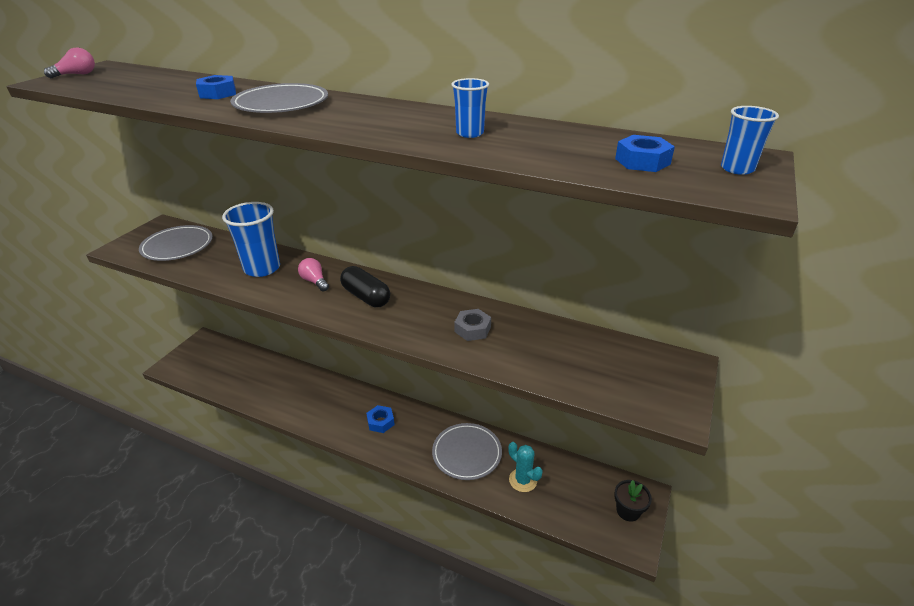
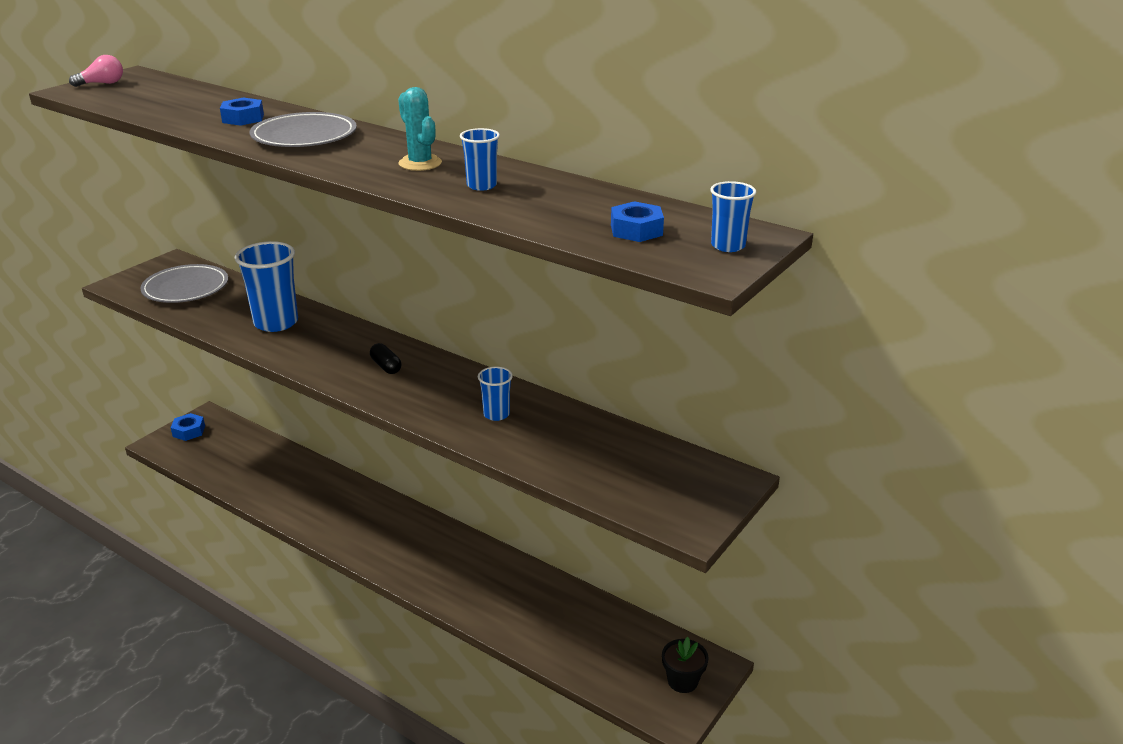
camera: 10 degrees right, 5 degrees down
pink light bulb [298,258,329,291] -> none
black capsule [340,266,390,307] -> black capsule [370,343,401,374], size x0.60
blue nut [366,405,395,433] -> blue nut moved to [171,413,205,441]
grey plate [432,423,502,480] -> none
grey nut [454,309,491,341] -> blue cup [478,366,513,421]
turquoise cactus [508,442,543,492] -> turquoise cactus moved to [398,87,442,171]

